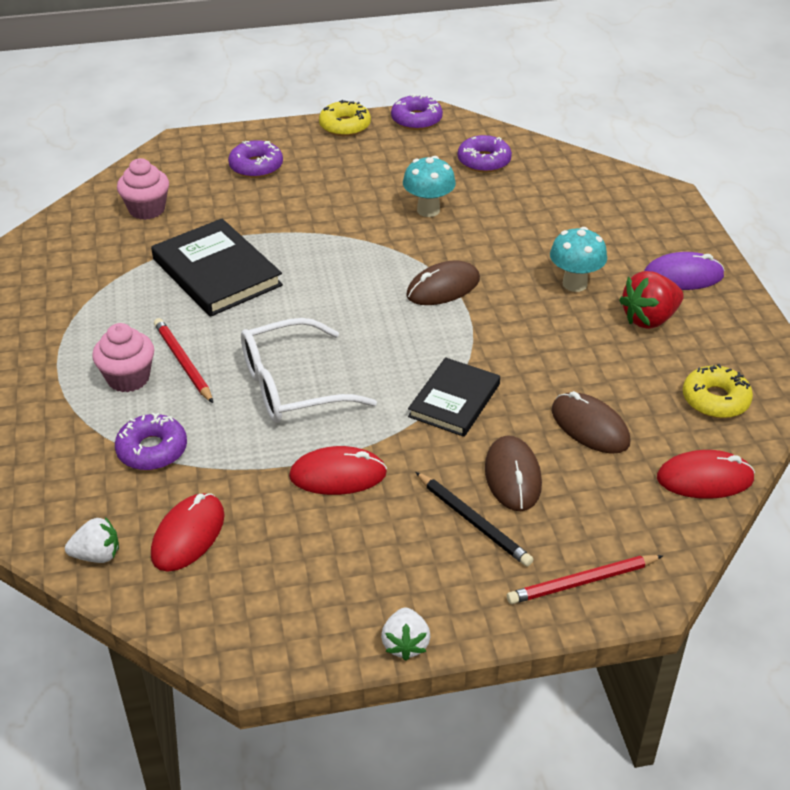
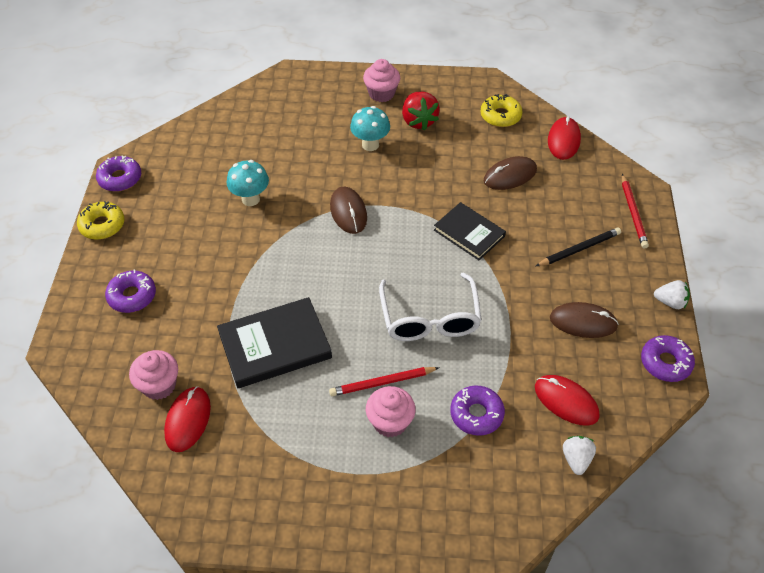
camera: 75 degrees left, 10 degrees up
red mouse [289,446,387,495] -> red mouse moved to [164,386,211,452]
purple donut [458,135,512,173] -> purple donut moved to [641,335,695,382]
brown mouse [485,435,542,511] -> brown mouse moved to [550,302,619,338]
purple mouse [644,252,724,290] -> pink cupcake [363,59,400,102]

